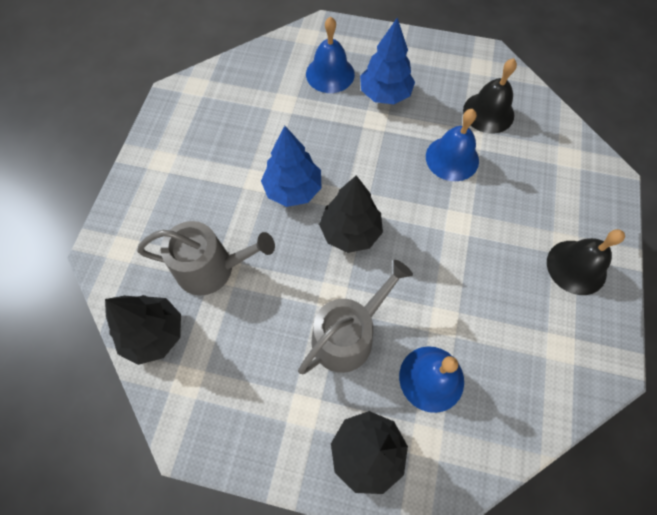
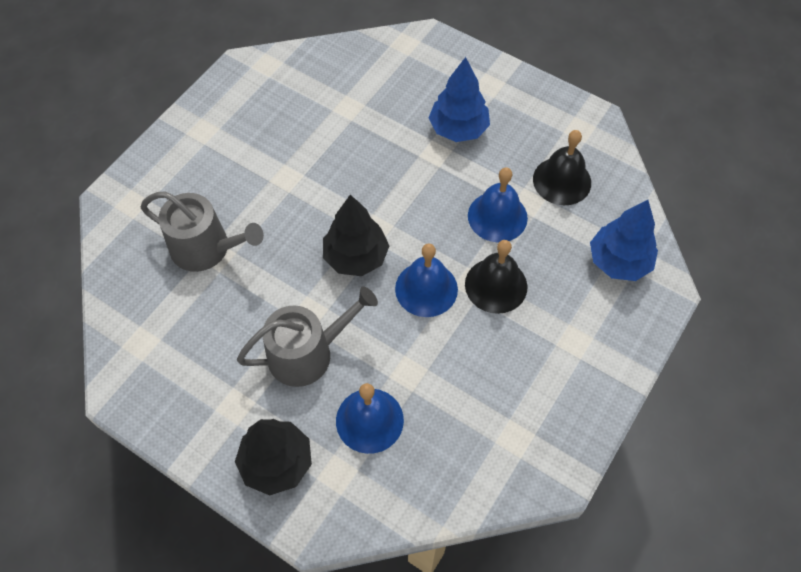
camera: 20 degrees right, 5 degrees down
black tree [105,295,181,365] -> none
blue tree [261,126,322,207] -> blue tree moved to [590,200,658,281]
blue bell [306,16,355,93] -> blue bell moved to [395,243,458,317]
black bell [547,229,625,295] -> black bell moved to [465,240,527,314]

